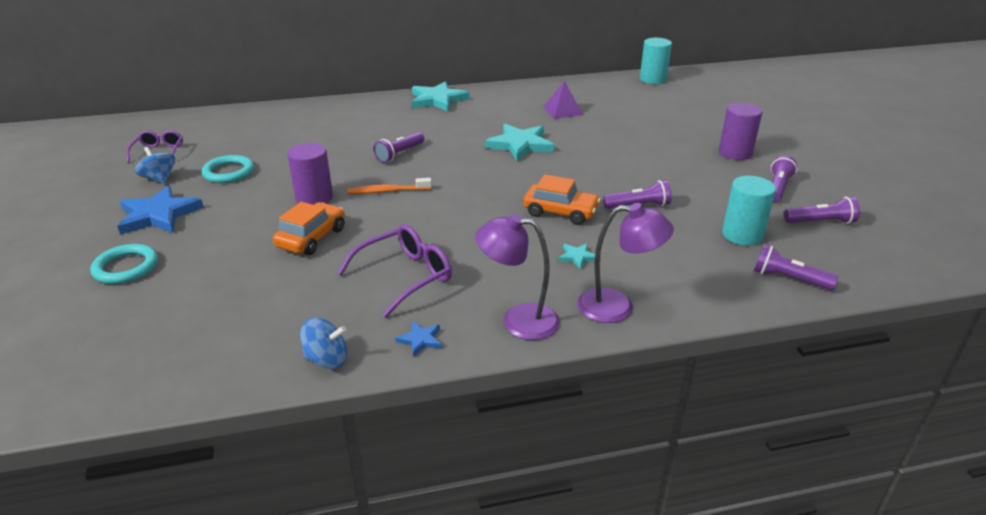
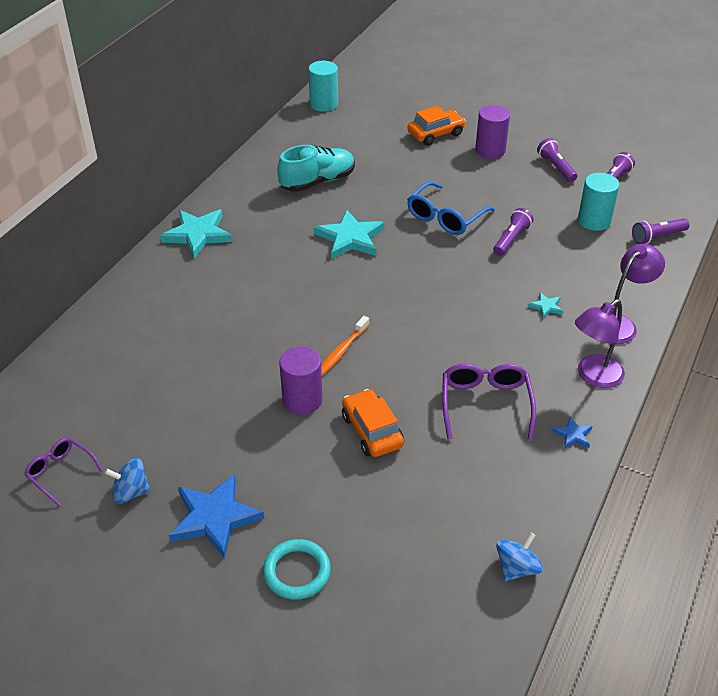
camera: 50 degrees left, 10 degrees up
turquoise ring [202,155,254,183] -> none
blue spinning top [300,318,347,369] -> blue spinning top moved to [496,532,543,581]
purple flashlight [374,132,424,163] -> none
orange car [523,174,600,225] -> orange car moved to [407,106,466,145]
purple pyramid [543,81,583,119] -> turquoise shoe [277,145,355,192]
none -> blue glasses [407,181,495,235]

